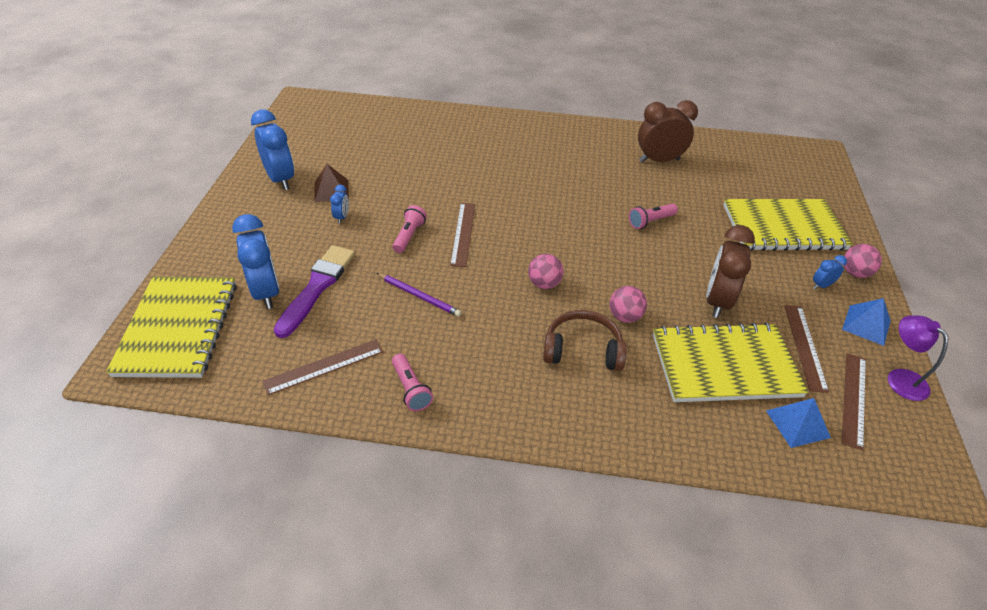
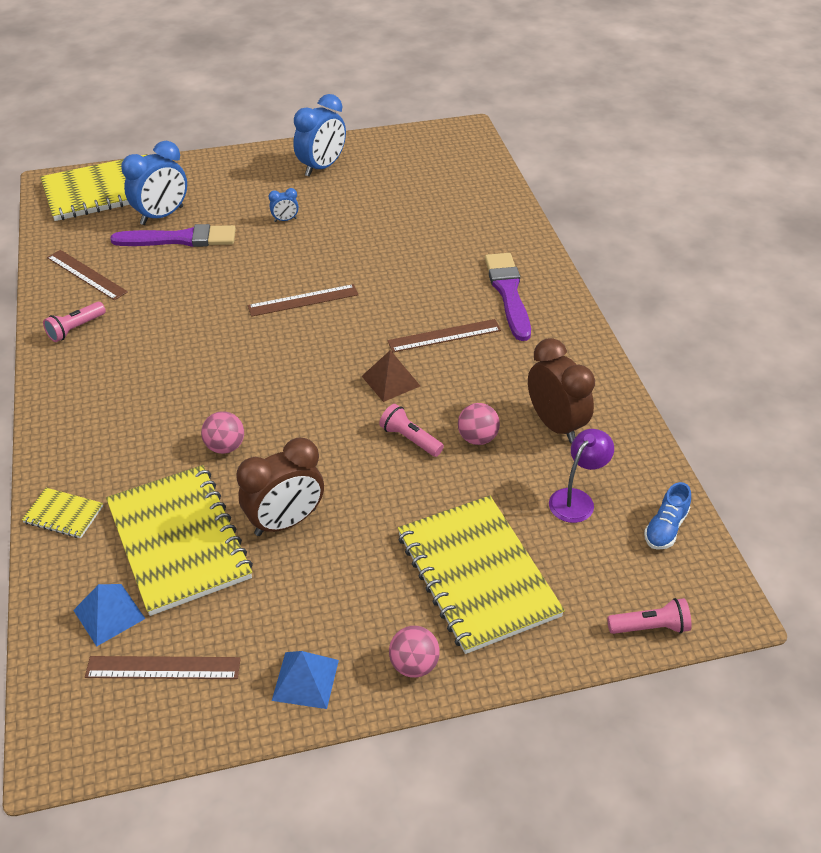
camera: 70 degrees right, 0 degrees up
brown pyramid [314,164,349,202] -> brown pyramid moved to [362,350,420,402]
purple pencil [377,273,462,317] -> none
pink flashlight [393,205,427,253] -> pink flashlight moved to [607,598,691,634]
pink ball [528,254,564,289] -> pink ball moved to [458,403,500,445]
brown headphones [543,310,627,371] -> none
brown clock [706,225,755,318] -> brown clock turned 150 degrees clockwise [237,437,324,536]
brown ruler [784,305,829,393] -> brown ruler moved to [387,319,501,352]
blue clock [813,255,847,289] -> none
purple lamp [888,316,948,401] -> purple lamp moved to [549,429,614,523]
none -> yellow notebook [22,488,103,538]
none -> purple brush [485,253,531,341]
none -> blue shoe [644,482,691,550]

